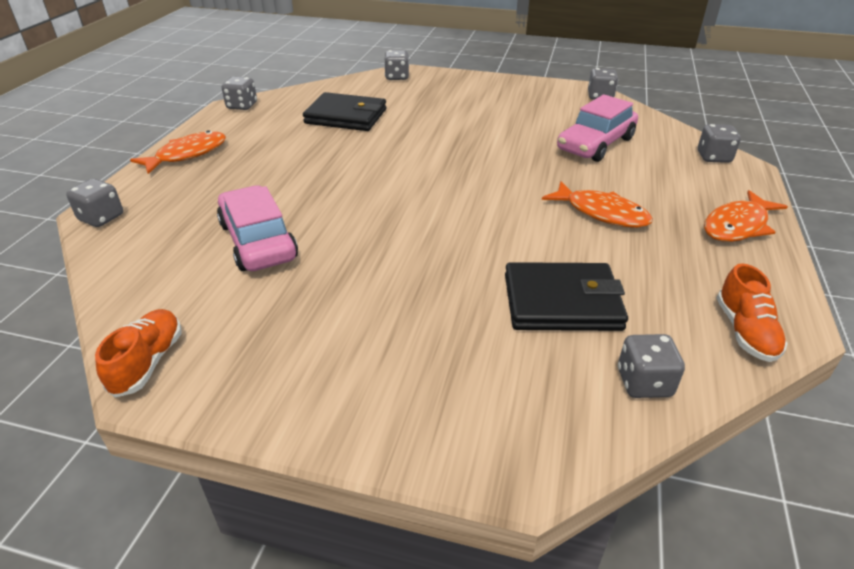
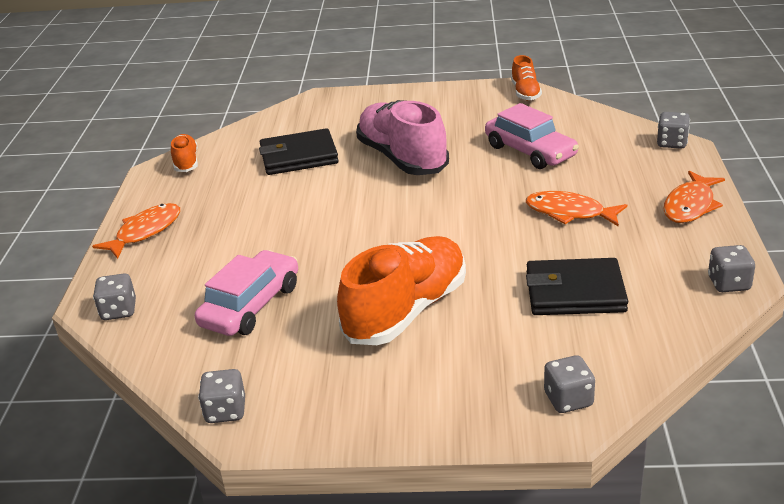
camera: 170 degrees right, 5 degrees down
orange fish [542,181,653,228] -> orange fish moved to [526,191,627,227]
grey dice [618,334,685,398] -> none
none -> orange shoe [337,236,466,345]
none -> pink shoe [356,100,449,175]

